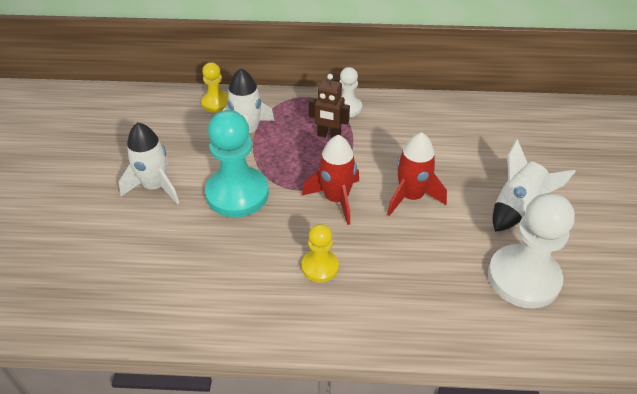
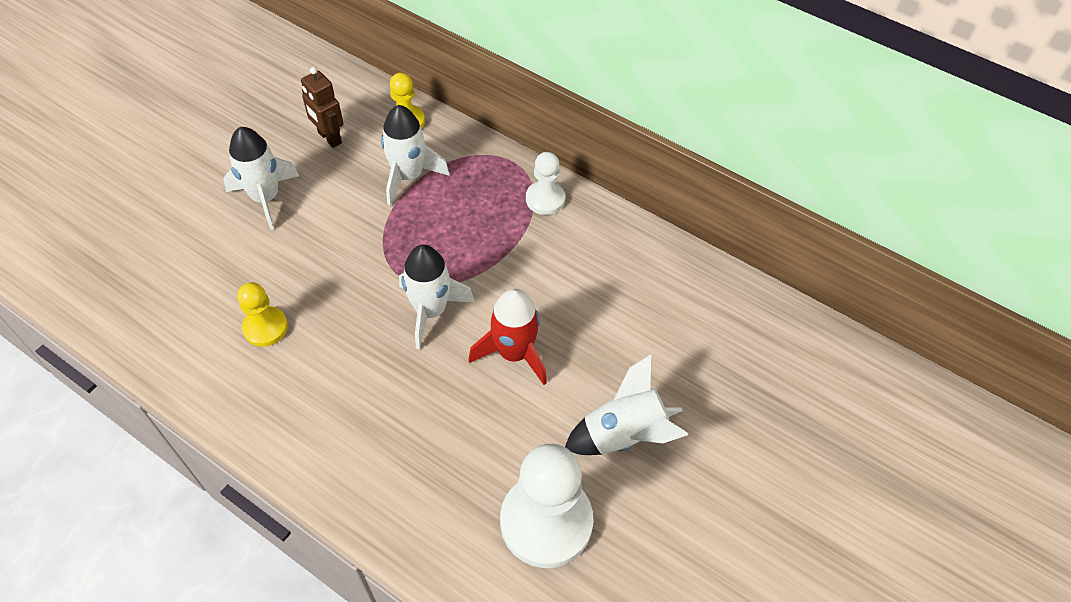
camera: 30 degrees right, 10 degrees up
turquoise pawn [205,110,269,217] -> none
red rocket [302,135,359,225] -> white rocket [399,244,475,349]
yellow pawn [302,224,339,282] -> yellow pawn moved to [237,282,288,347]
brown robot [309,74,350,138] -> brown robot moved to [301,67,344,148]

